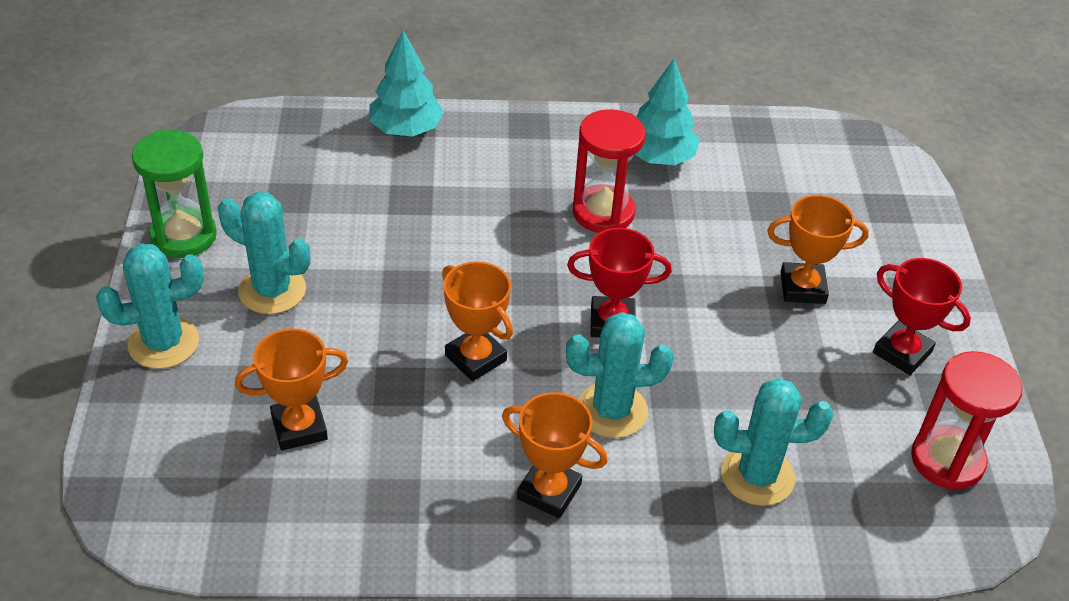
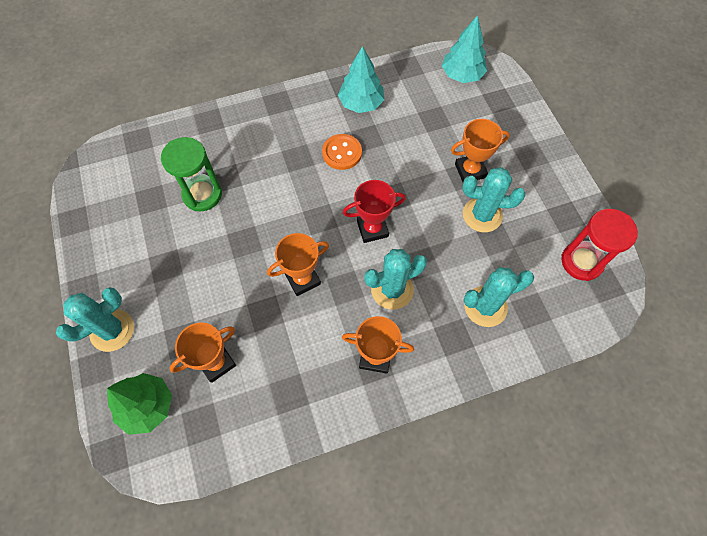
camera: 15 degrees left, 20 degrees up
green hourglass [132,130,217,258] -> green hourglass moved to [161,137,222,211]
turquoise cactus [218,192,311,314] -> turquoise cactus moved to [462,167,525,232]
turquoise tree [369,30,444,137] -> turquoise tree moved to [442,15,487,83]
orange trophy [442,261,513,381] -> orange trophy turned 60 degrees counterclockwise [267,233,329,296]
red hourglass [573,109,646,233] -> orange button [322,134,362,170]
red trophy [873,258,971,375] -> none
none -> green tree [107,373,172,435]

